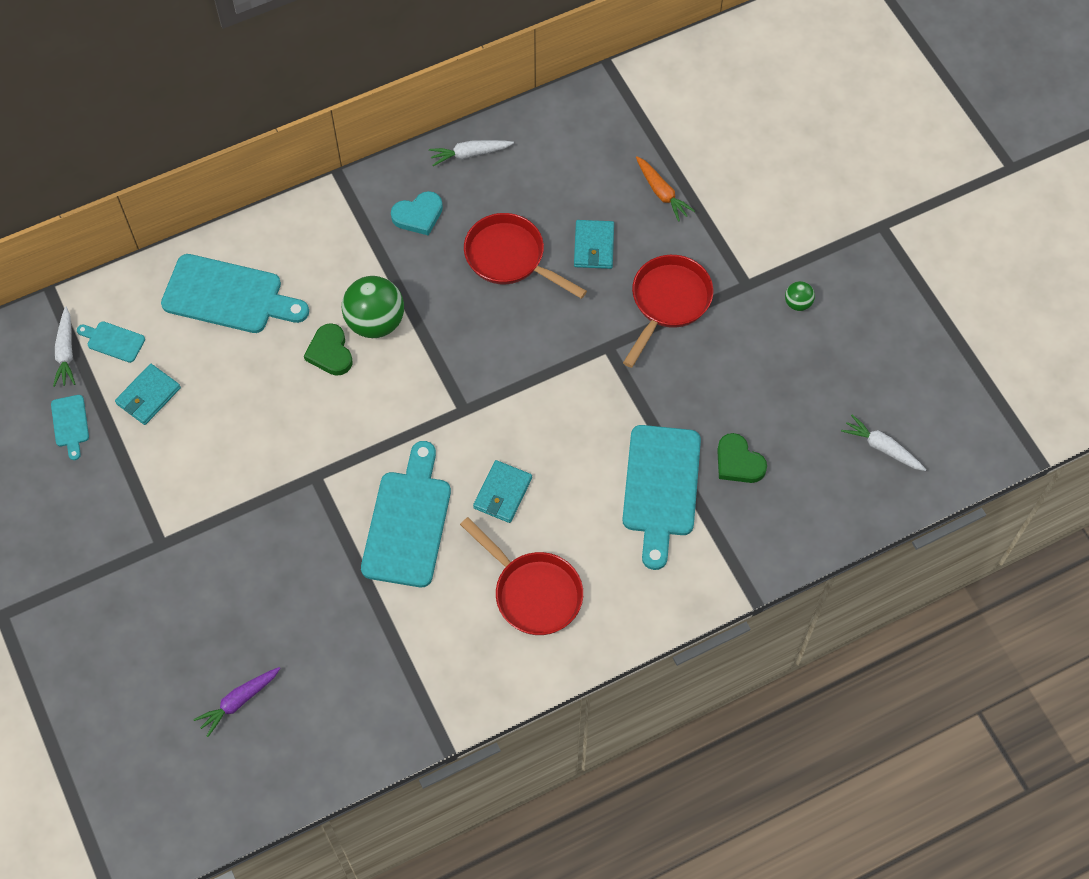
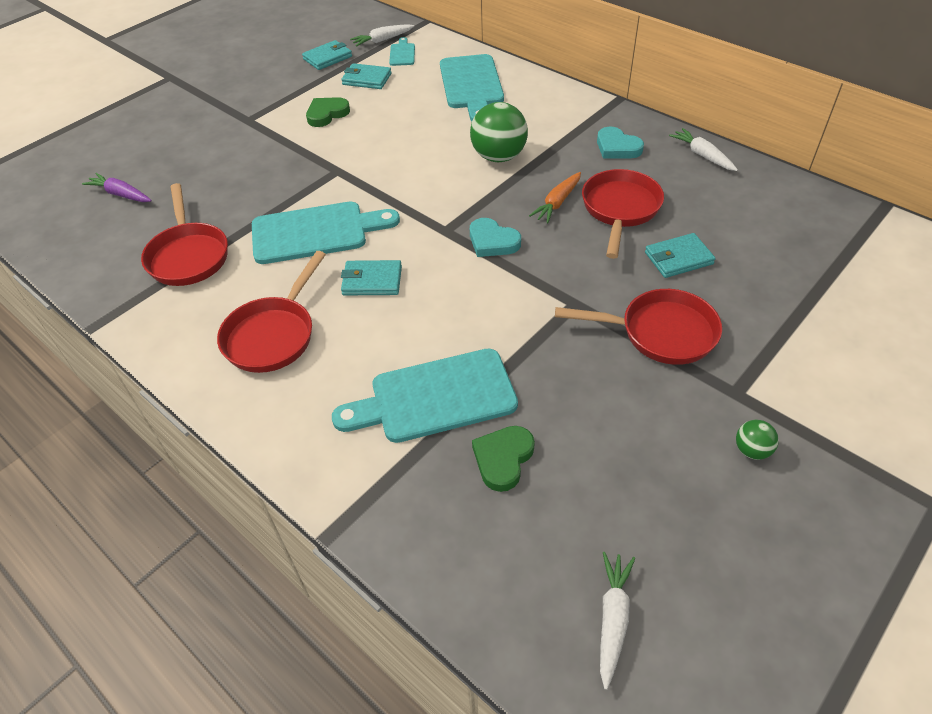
camera: 70 degrees right, 15 degrees down
turquoise cutting board [51,395,89,460] -> turquoise wallet [302,40,352,70]
green heart [304,323,353,376] -> green heart moved to [306,97,350,127]
orange carrot [636,156,695,222] -> orange carrot moved to [529,172,581,223]
none -> red pan [141,183,228,286]
none -> turquoise heart [470,218,521,257]

